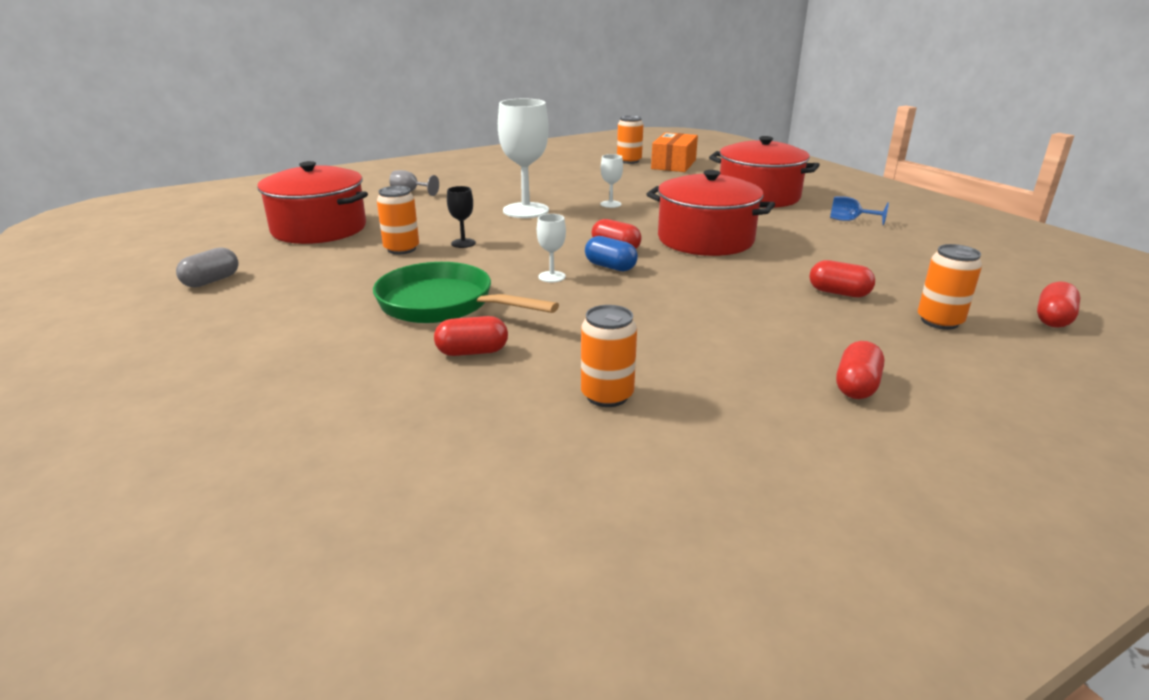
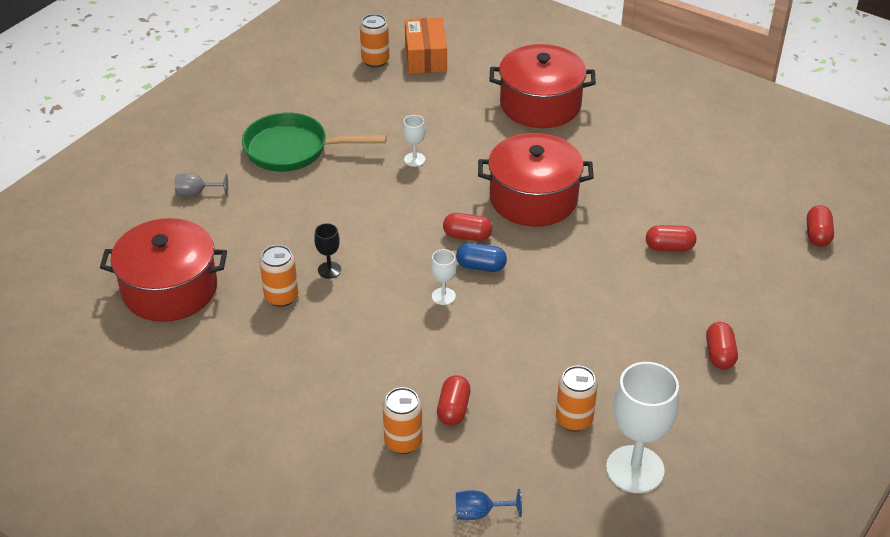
camera: 25 degrees left, 15 degrees up
grey capsule [176,247,239,288] -> none
green pan [373,262,559,323] -> green pan moved to [242,113,387,172]
red capsule [434,316,508,356] -> red capsule turned 45 degrees counterclockwise [437,375,471,426]
white goblet [498,99,549,218] -> white goblet moved to [606,362,679,493]
blue goblet [830,197,889,225] -> blue goblet moved to [456,489,522,520]
orange can [918,244,982,330] -> orange can moved to [383,387,423,454]

